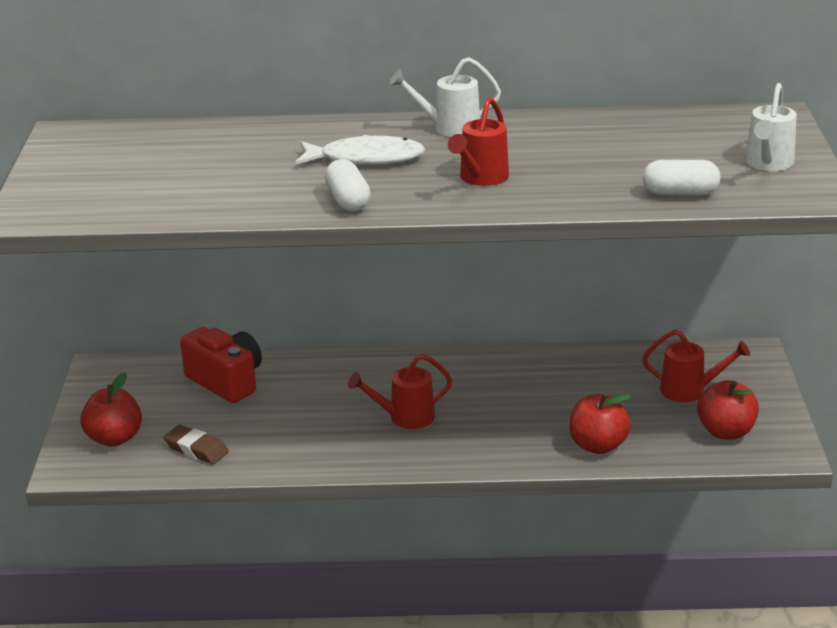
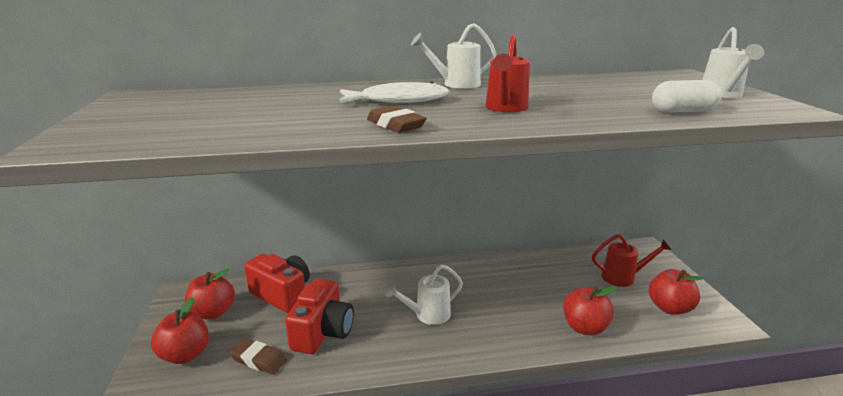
camera: 10 degrees left, 5 degrees down
white capsule [324,159,371,211] -> brown eraser [367,106,427,133]
red watering can [348,354,452,429] -> white watering can [385,264,463,325]
none -> red apple [185,269,235,320]
none -> red camera [285,279,354,354]

